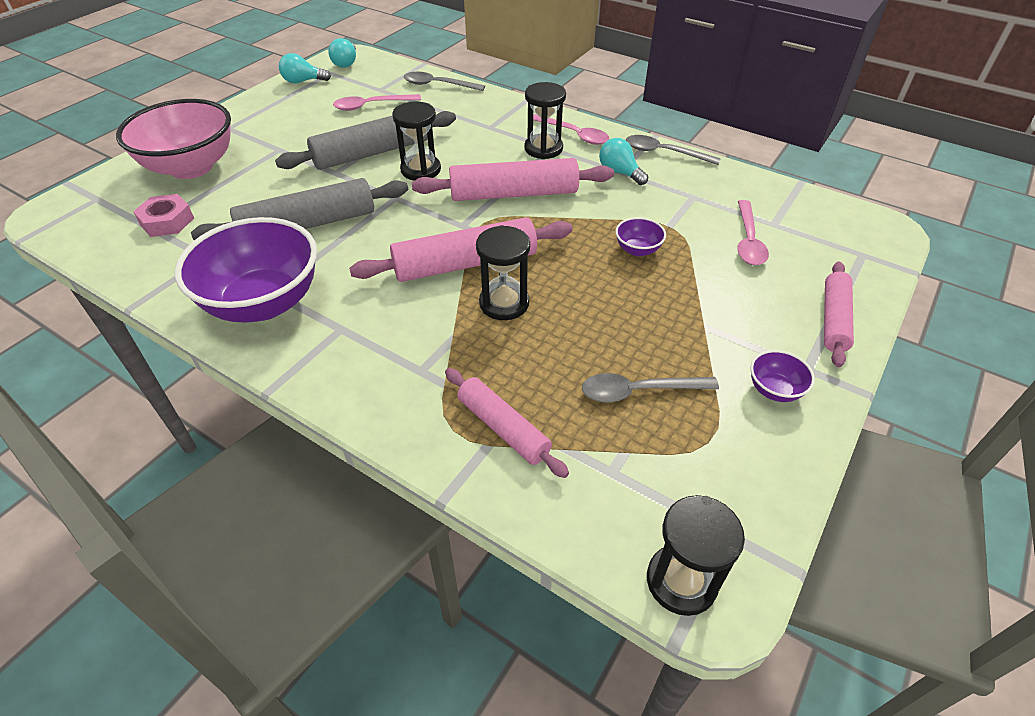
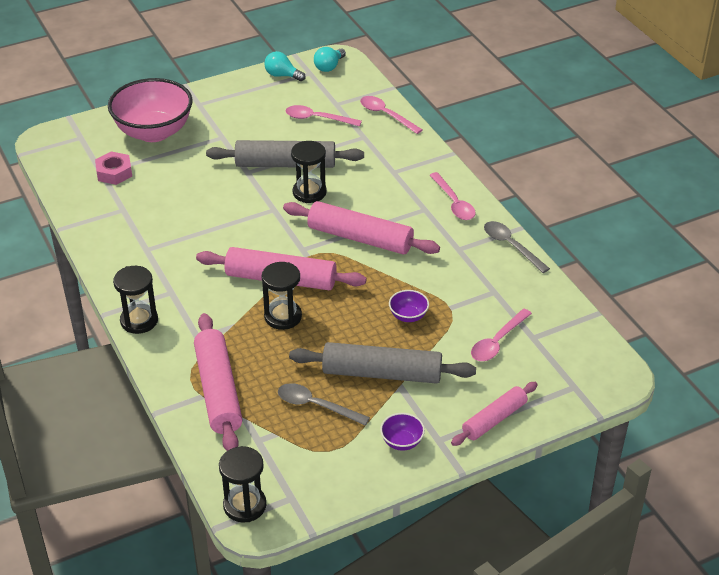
camera: 30 degrees right, 5 degrees down
purple bowl [175,217,317,323] -> none
grey rolling pin [191,178,408,240] -> grey rolling pin moved to [289,342,476,384]
grey spoon [404,72,485,91] -> pink spoon [360,96,423,134]
pink rolling pin [445,368,569,478] -> pink rolling pin [194,313,243,451], size x1.61
black hourglass [524,82,566,159] -> black hourglass moved to [113,266,158,334]
turquoise light bulb [599,138,648,185] -> none

